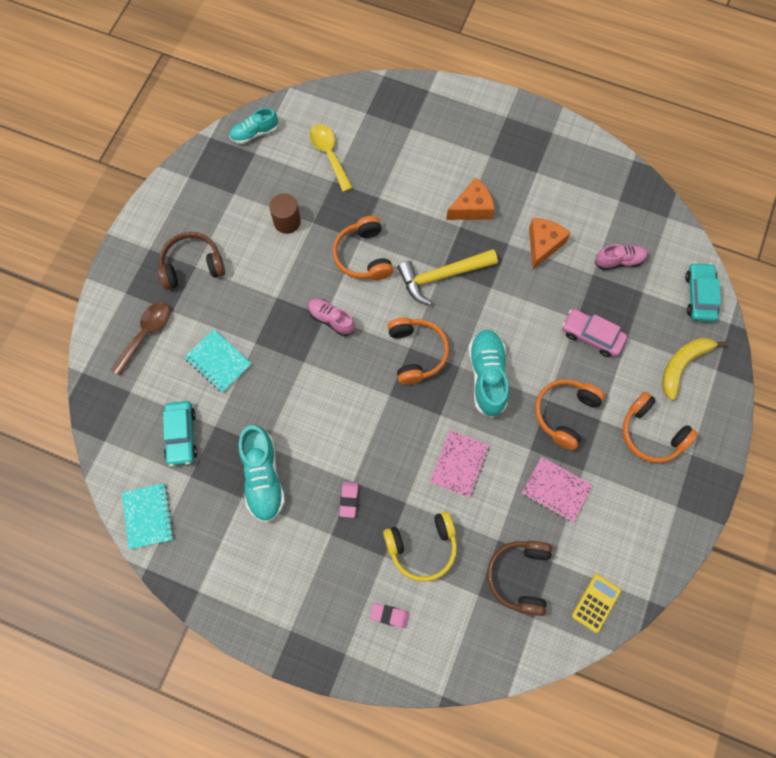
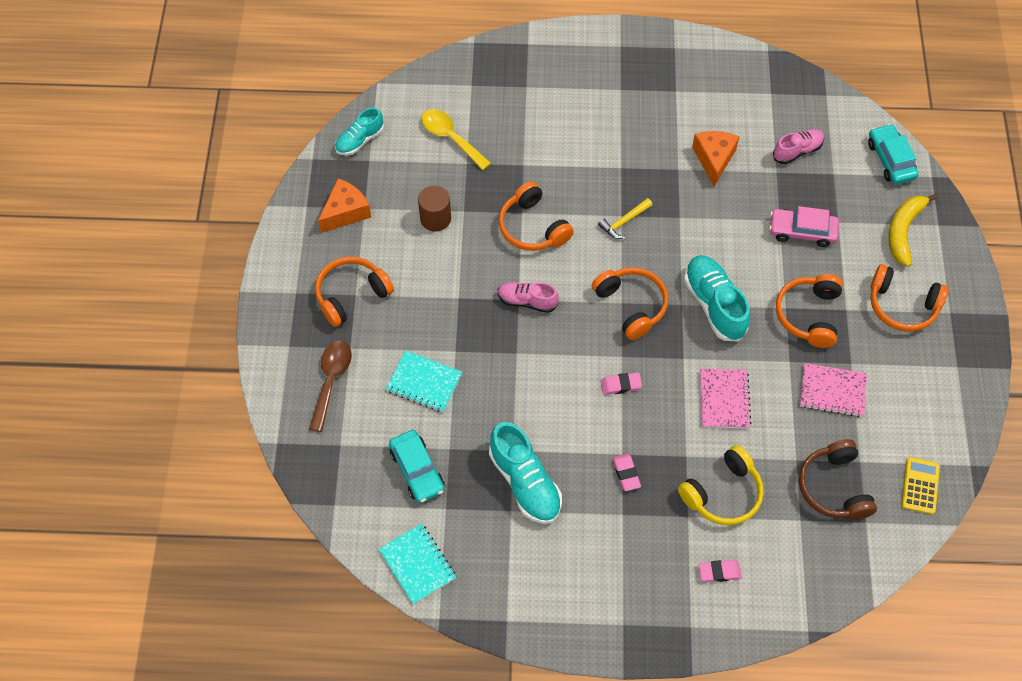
camera: 20 degrees left, 10 degrees down
brown headphones [158,232,225,290] -> orange headphones [315,257,394,327]
yellow hammer [398,249,498,305] -> yellow hammer [598,198,652,239], size x0.54
orange cheese [446,177,495,220] -> orange cheese moved to [318,178,371,233]
none -> pink eraser [600,373,642,395]

